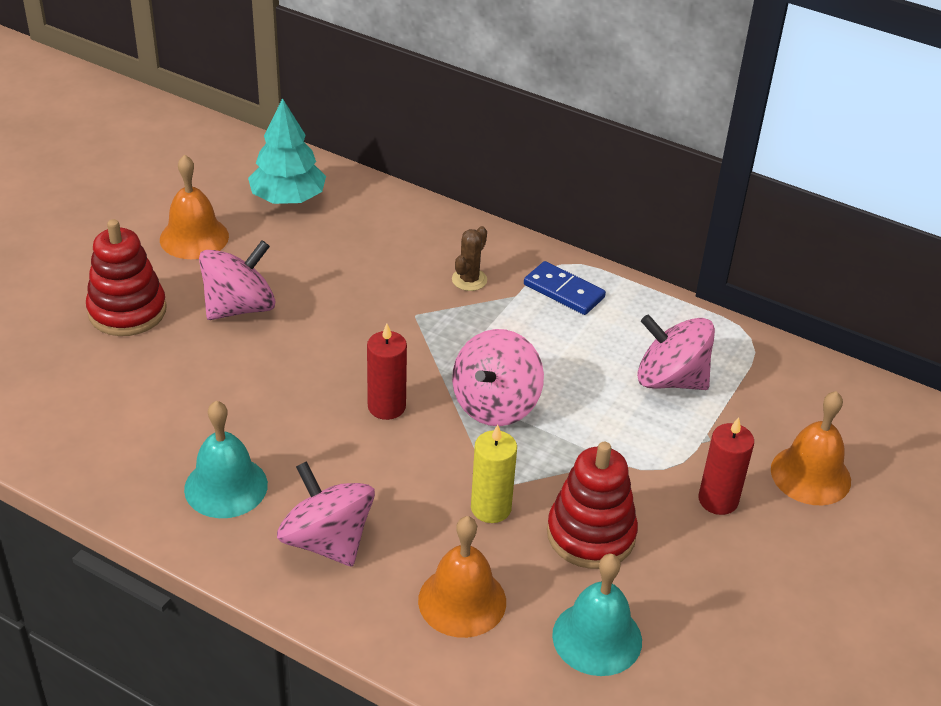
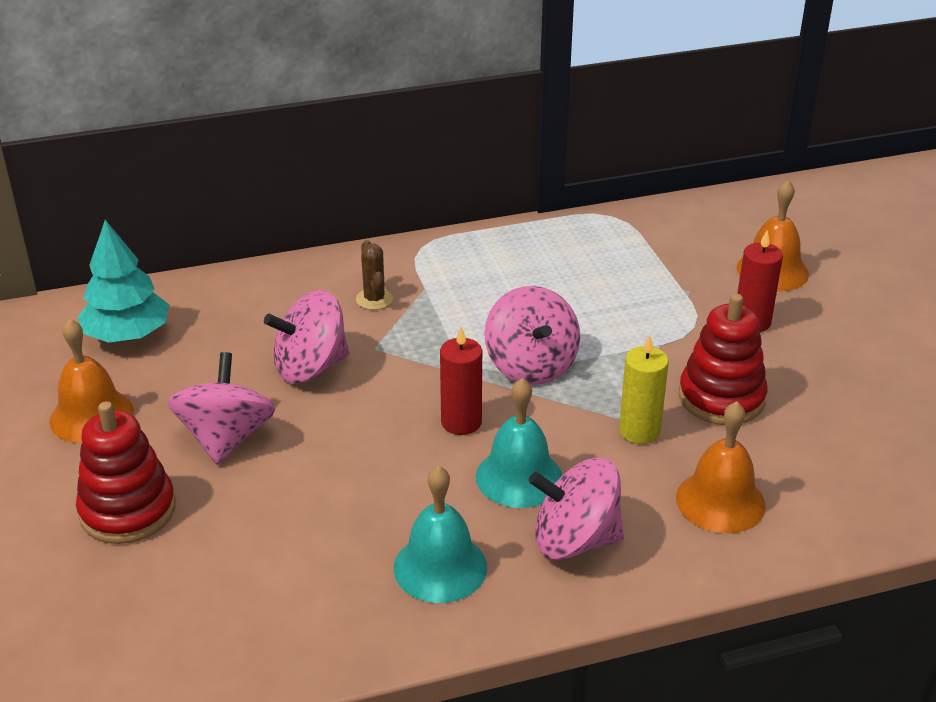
camera: 45 degrees left, 5 degrees down
blue domino [524,261,606,315] -> none
turquoise bell [552,554,642,676] -> turquoise bell moved to [476,378,562,508]
pink spinning top [637,314,715,390] -> pink spinning top moved to [264,290,349,384]

